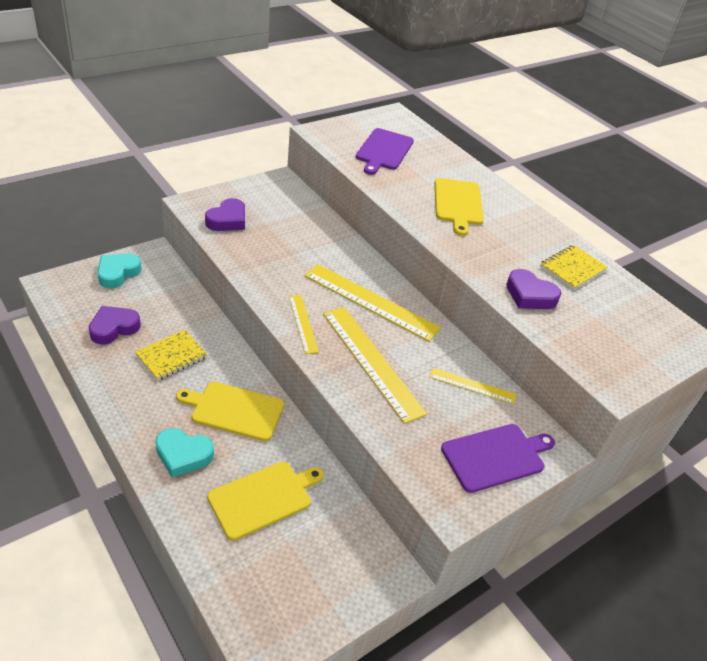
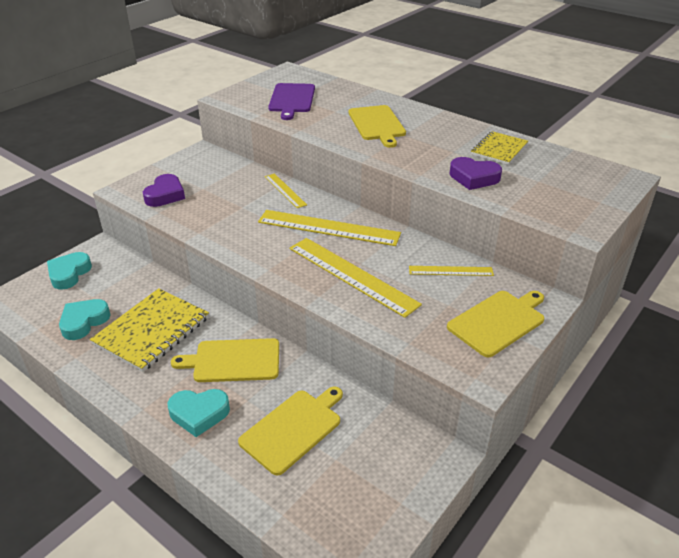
camera: 10 degrees left, 5 degrees down
purple heart [89,306,141,344] -> turquoise heart [59,299,111,340]
yellow notebook [135,330,208,381] -> yellow notebook [90,288,209,372], size x1.62
yellow ruler [289,295,319,354] -> yellow ruler moved to [265,174,307,208]
purple cutting board [441,424,555,493] -> yellow cutting board [447,291,544,357]

